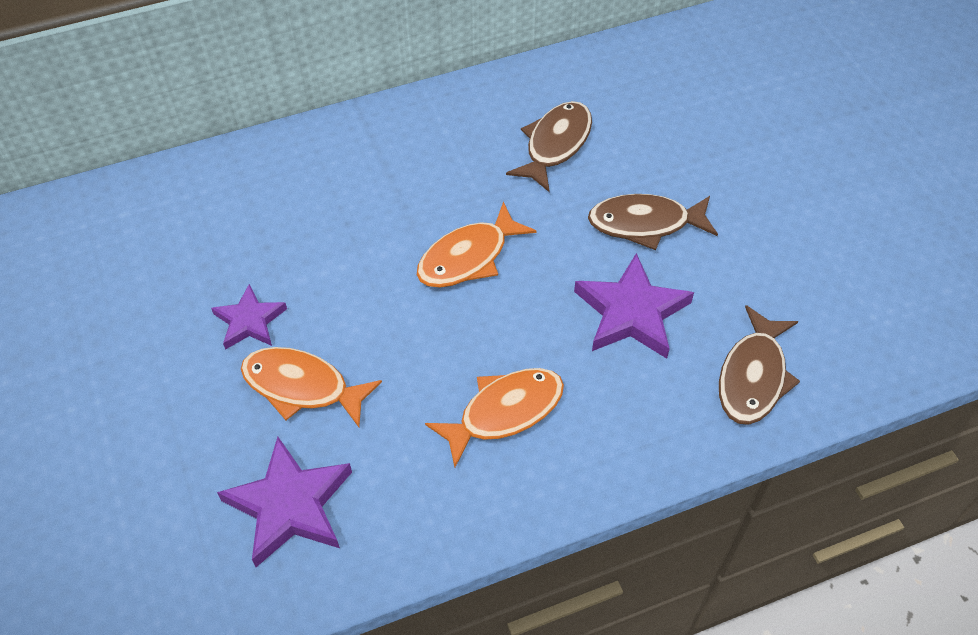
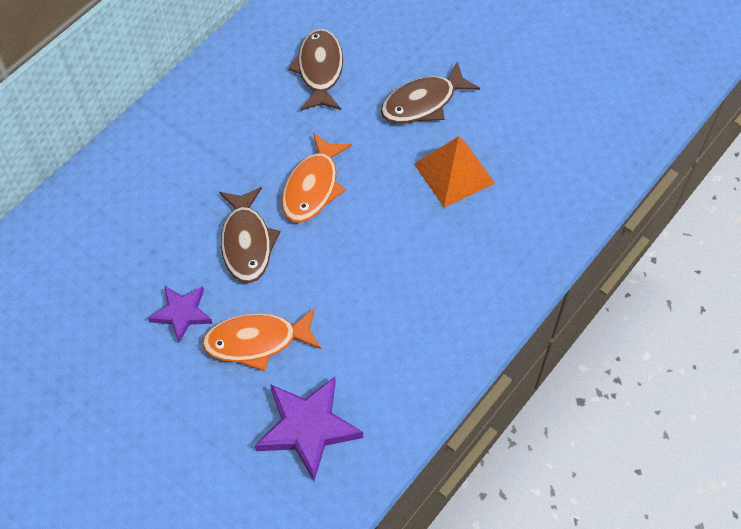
camera: 30 degrees left, 5 degrees up
orange fish [425,368,564,467] -> none
purple star [574,253,694,359] -> orange pyramid [414,136,495,207]
brown fish [719,305,800,425] -> brown fish moved to [219,187,281,283]

